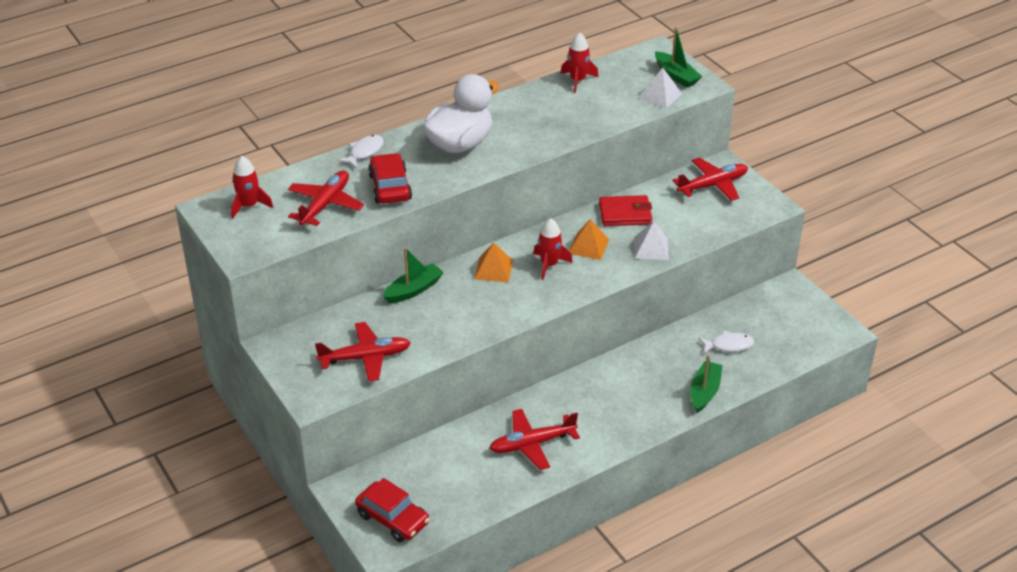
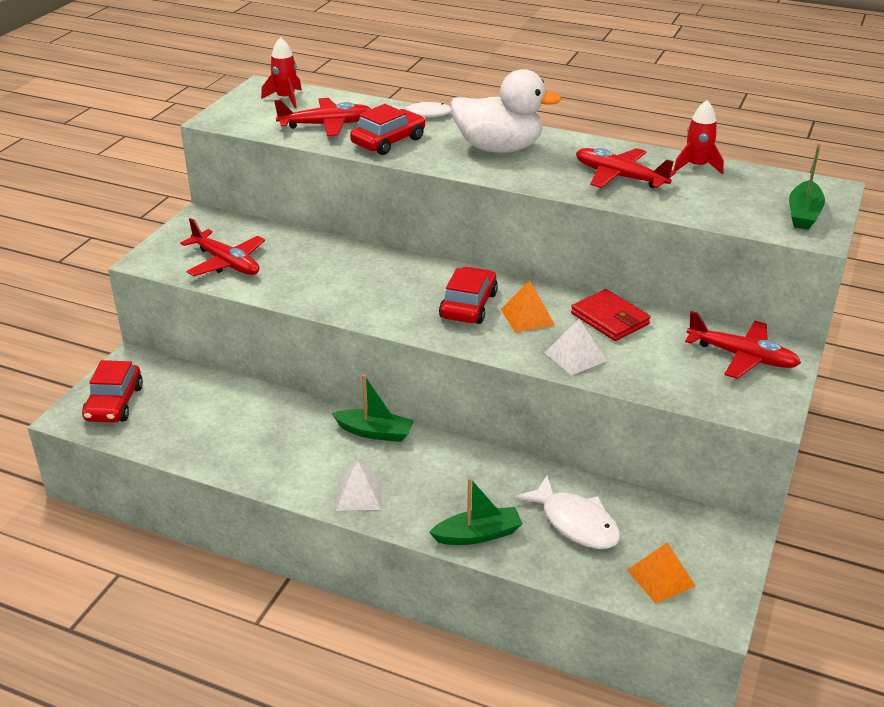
camera: 55 degrees right, 5 degrees down
green boat [383,248,444,303] -> green boat moved to [331,374,414,442]
orange pyramid [474,242,513,282] -> orange pyramid moved to [627,542,696,604]
red plane [489,409,580,470] -> red plane moved to [576,148,676,188]
red rocket [533,218,573,280] -> red car [439,267,498,324]
white pyramid [638,67,682,109] -> white pyramid moved to [336,459,382,511]
white fish [698,330,754,354] -> white fish [515,476,620,549], size x1.52

